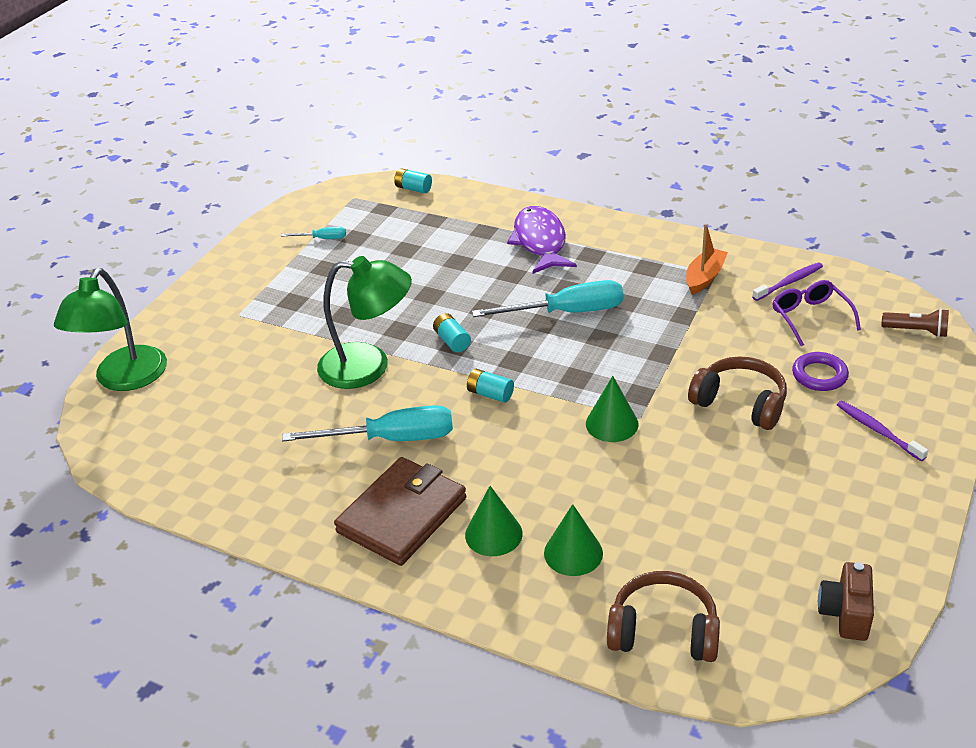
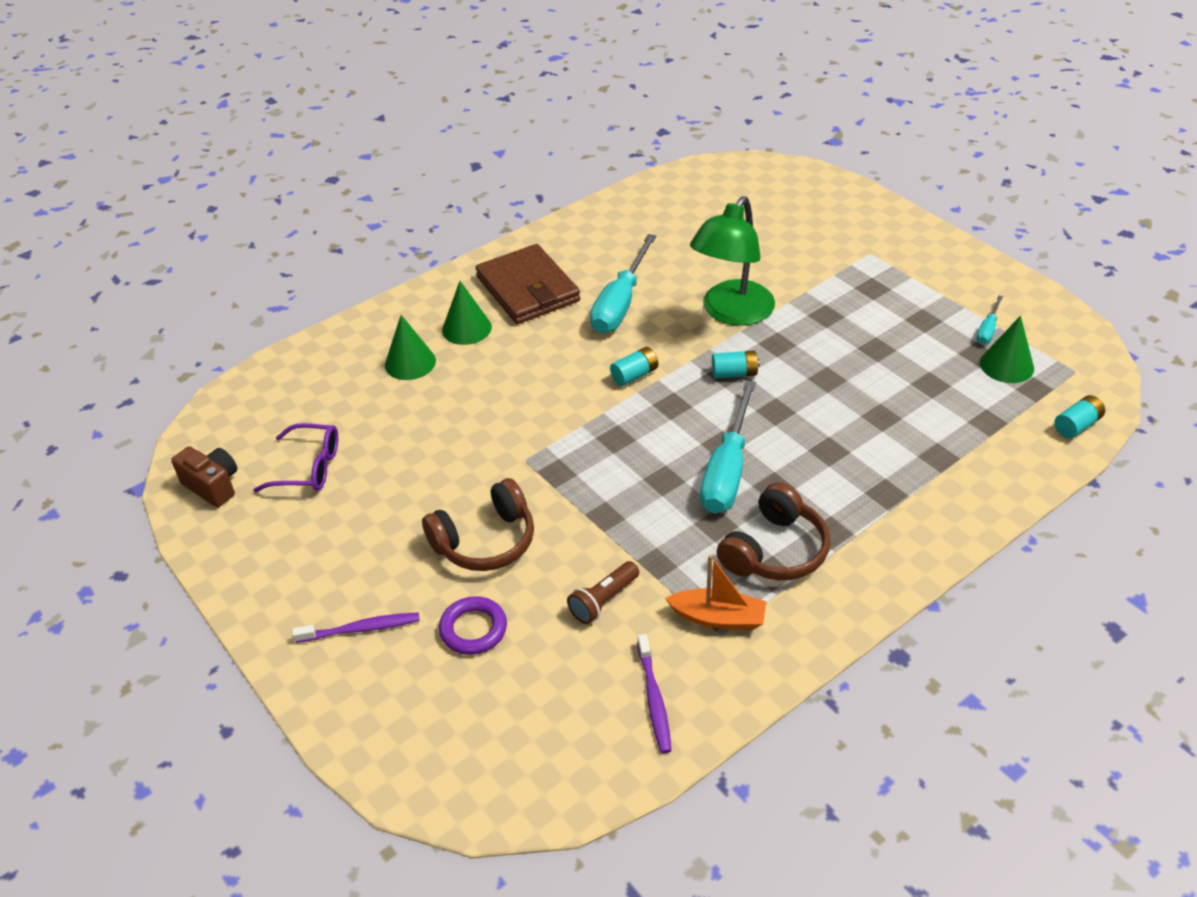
camera: 115 degrees right, 5 degrees up
green lamp [54,268,167,391] -> none
purple fish [507,206,577,274] -> none
green cone [586,376,638,442] -> green cone moved to [980,316,1034,383]
brown headphones [607,571,720,662] -> brown headphones moved to [717,482,830,580]
orange boat [686,224,728,295] -> orange boat turned 45 degrees counterclockwise [665,555,766,630]
purple glasses [772,280,861,346] -> purple glasses moved to [253,423,338,492]
brown flashlight [881,308,949,337] -> brown flashlight moved to [567,561,639,624]

